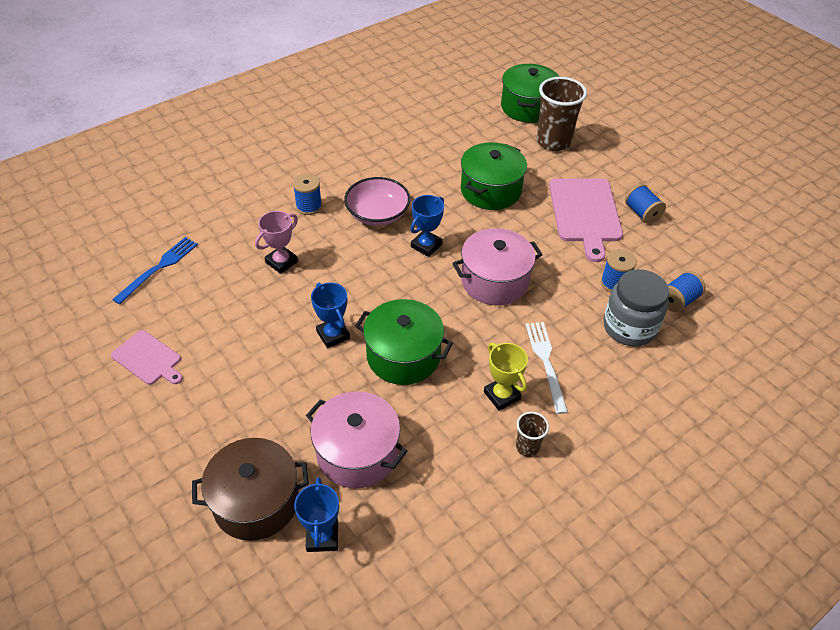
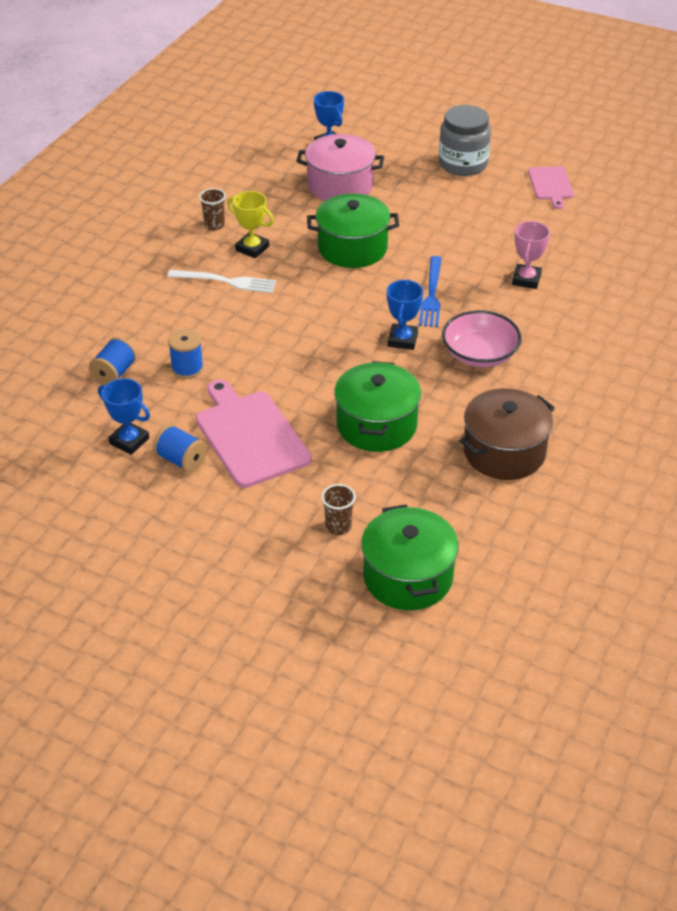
camera: 155 degrees right, 5 degrees down
pink cutting board [111,330,183,385] -> pink cutting board turned 105 degrees counterclockwise [528,166,574,209]
blue fork [112,237,198,305] -> blue fork moved to [419,256,442,327]
brown pot [192,438,309,541] -> brown pot moved to [460,388,555,480]
blue spool [293,174,322,215] -> none
blue trophy [311,283,350,348] -> blue trophy moved to [98,378,150,455]
pink pot [452,228,543,305] -> none
white fork [526,322,568,414] -> white fork turned 45 degrees counterclockwise [167,270,276,293]
brown cup [537,77,587,151] -> brown cup [321,484,356,535], size x0.49
grey jar [603,269,669,347] -> grey jar moved to [439,105,491,176]

